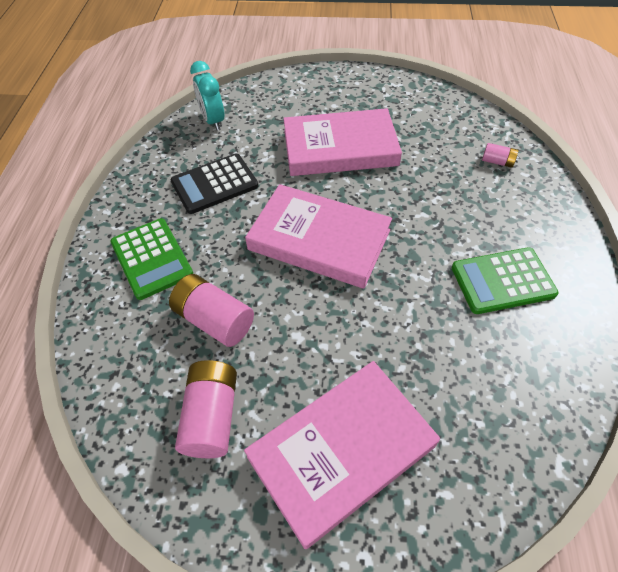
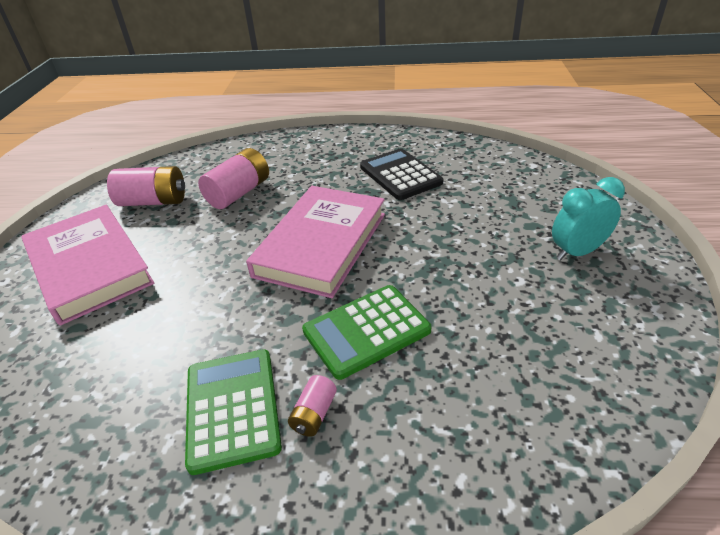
camera: 90 degrees right, 15 degrees down
green calculator [111,218,193,300] -> green calculator moved to [302,285,431,380]
turquoise clock [190,61,224,131] -> turquoise clock moved to [552,177,625,260]
pink book [283,108,402,176] -> none
pink battery [482,143,519,168] -> pink battery moved to [288,375,337,437]

